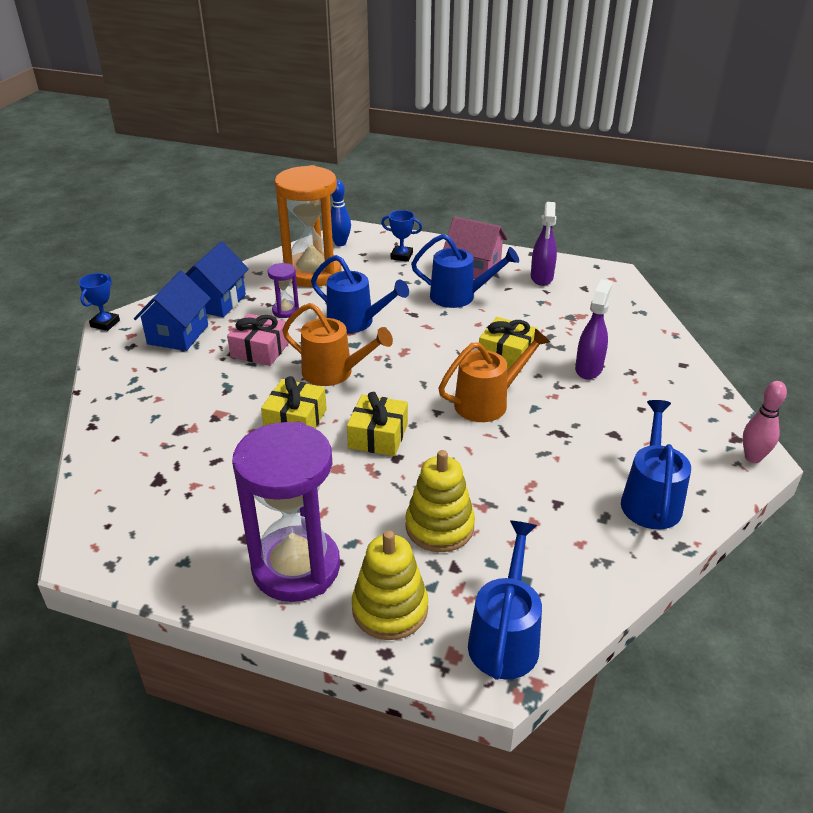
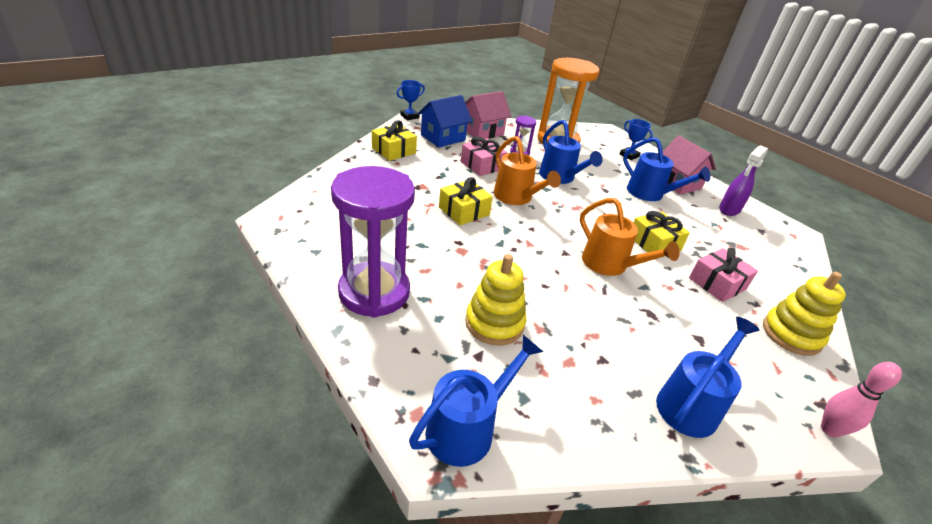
camera: 30 degrees right, 0 degrees up
blue house [186,241,249,317] -> pink house [465,91,512,139]
blue bowling pin [331,180,351,246] -> none
yellow gift [347,392,408,456] -> yellow gift moved to [372,120,417,161]
yellow stacking toy [352,530,428,640] -> yellow stacking toy moved to [763,272,846,356]
orange watering can [438,328,550,422] -> orange watering can turned 45 degrees clockwise [580,198,680,276]
purple spray bottle [575,279,612,380] -> pink gift [689,248,758,302]

